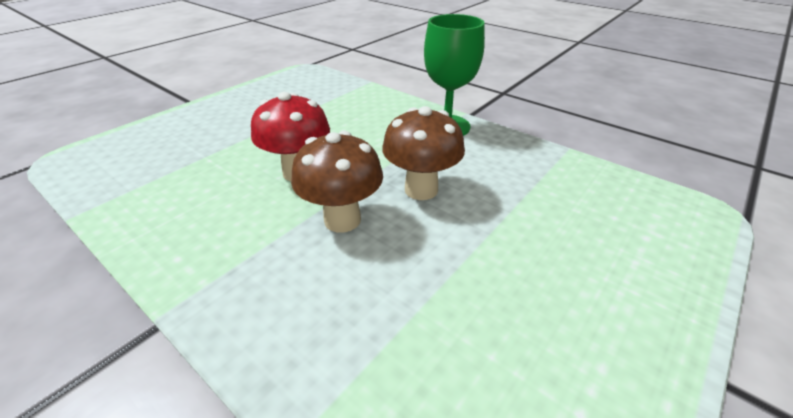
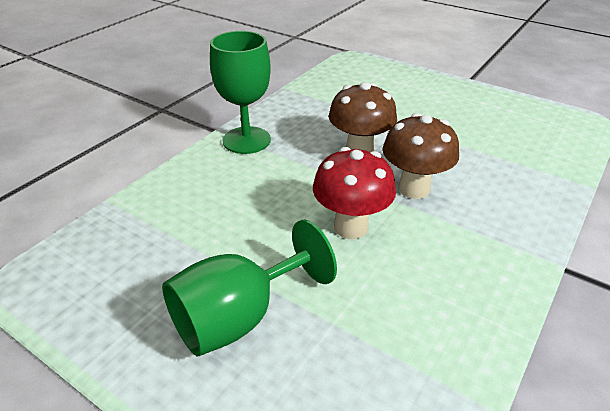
camera: 95 degrees left, 0 degrees up
none -> green goblet [162,219,337,357]

